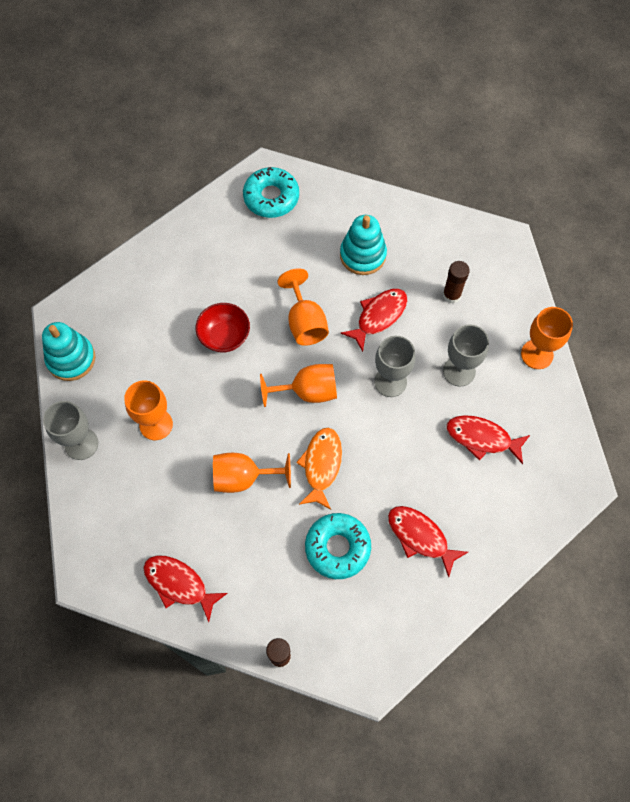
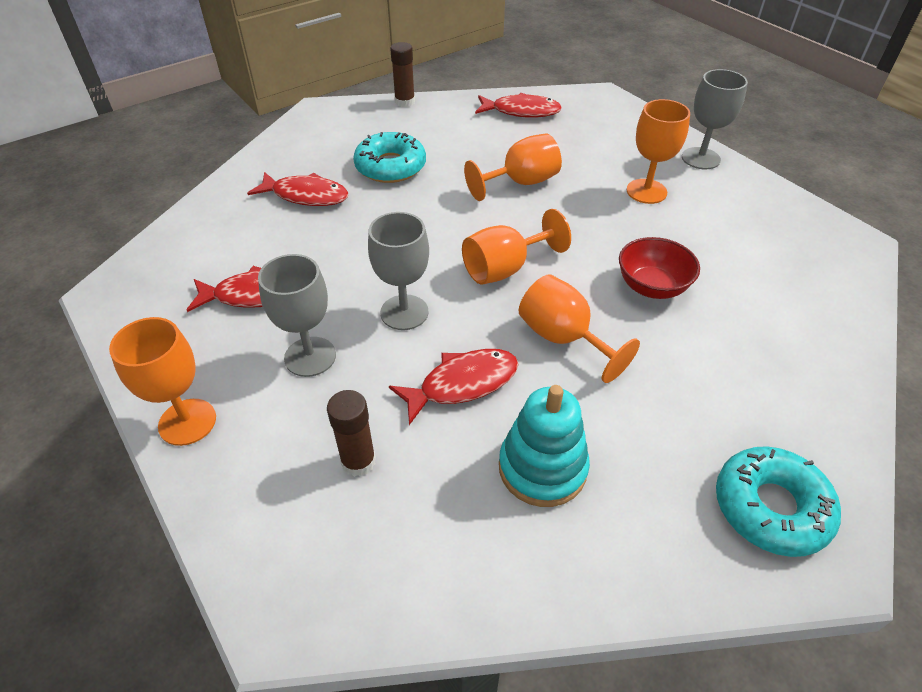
camera: 155 degrees right, 20 degrees down
turquoise stacking toy [42,322,95,381] -> none
orange fish [296,428,342,510] -> none
red fish [340,289,407,352] -> red fish turned 135 degrees counterclockwise [389,349,519,425]

